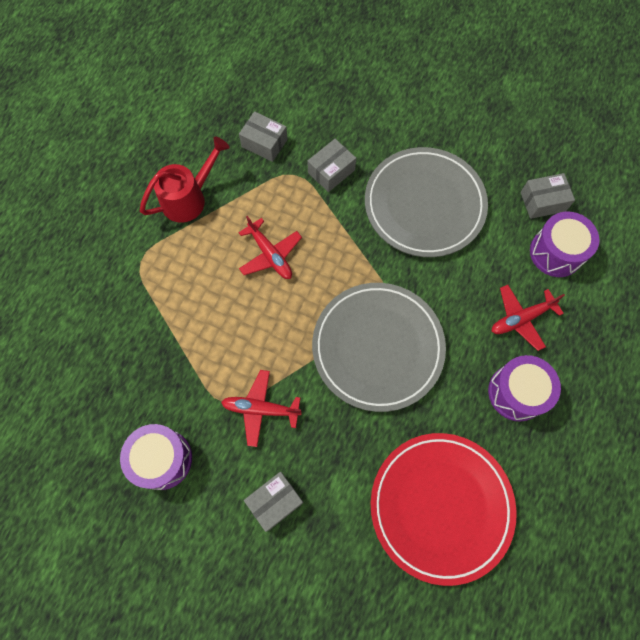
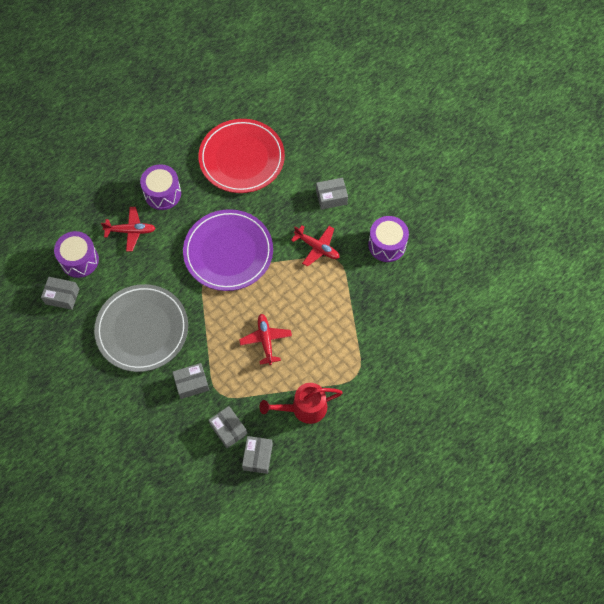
camera: 155 degrees left, 5 degrees down
grey plate [312,283,446,412] -> purple plate [183,209,273,291]
none -> grey box [242,436,273,474]

